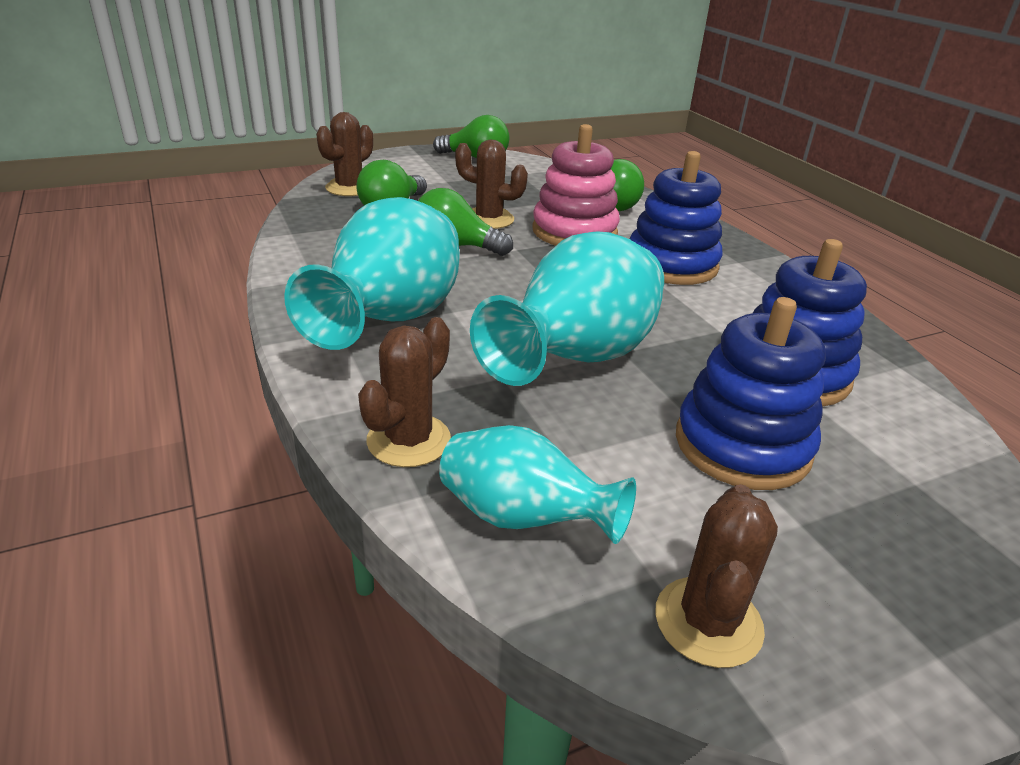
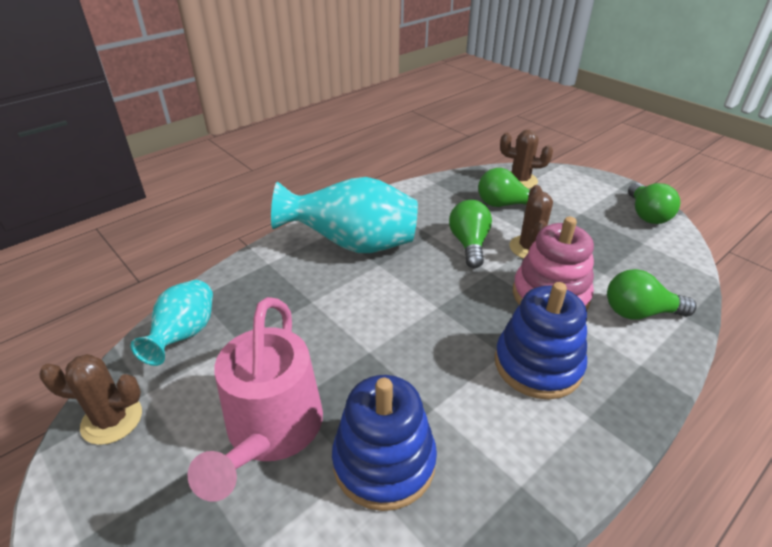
camera: 75 degrees right, 5 degrees up
brown cactus [358,317,451,467] -> none
turquoise vase [470,232,664,386] -> none
blue stacking toy [676,297,826,490] -> pink watering can [187,297,323,502]

